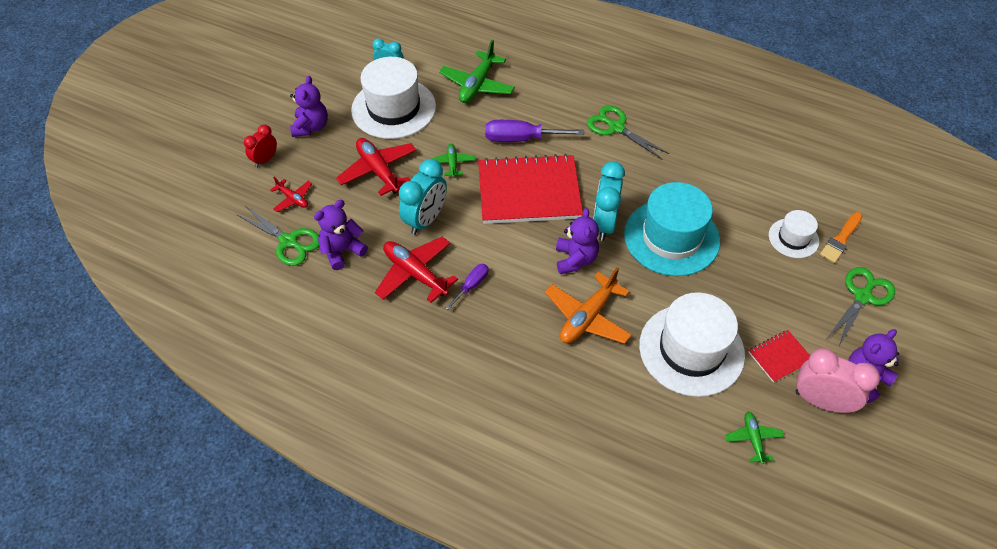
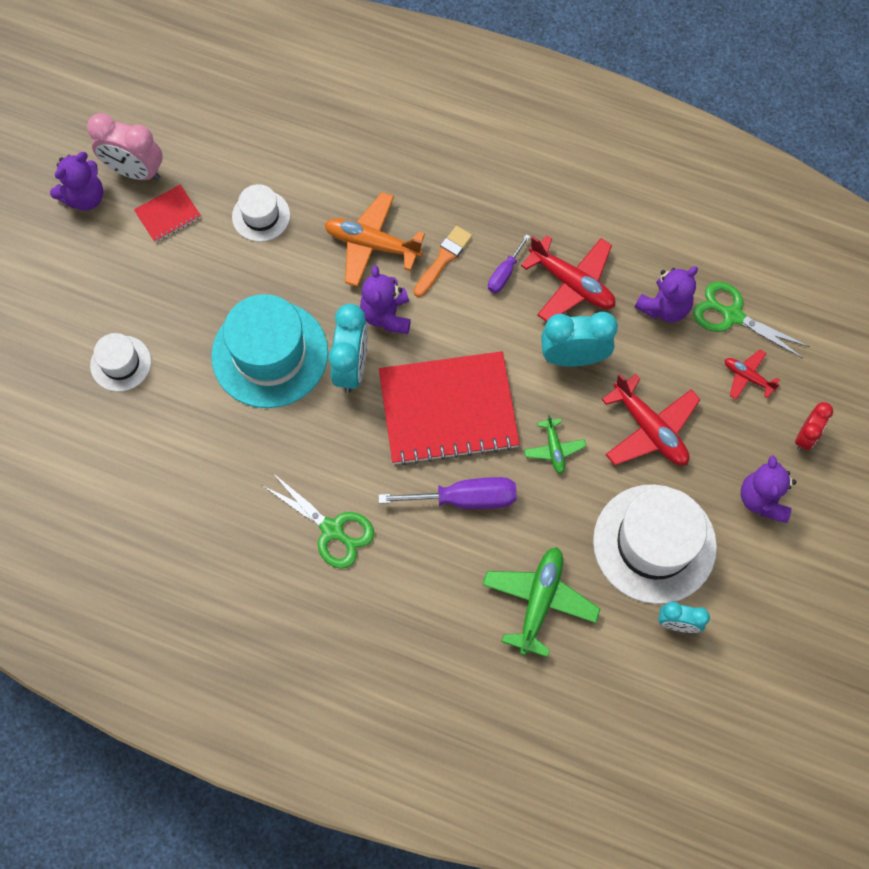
camera: 175 degrees right, 15 degrees up
turquoise clock [399,159,447,235] -> turquoise clock turned 60 degrees clockwise [541,312,618,367]
orange plane [545,267,632,344] -> orange plane turned 105 degrees counterclockwise [325,192,425,287]
white hat [639,292,745,397] -> white hat [232,184,290,242], size x0.52
green plane [725,412,784,464] -> none
orange brush [820,212,862,263] -> orange brush moved to [413,226,472,297]
green scissors [827,267,895,346] -> none

